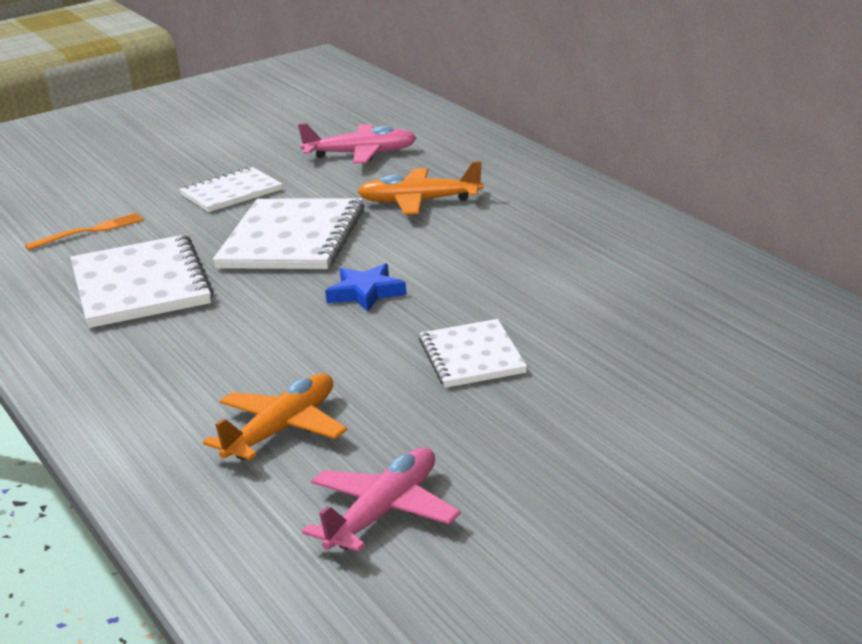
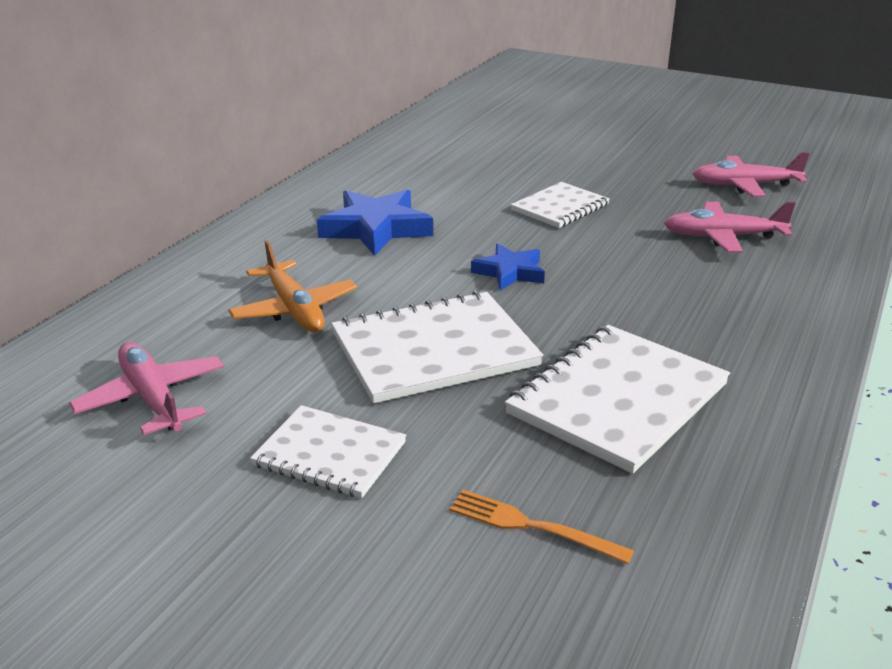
camera: 125 degrees left, 5 degrees up
orange plane [203,374,347,460] -> pink plane [664,201,796,253]
none -> blue star [317,189,433,256]

